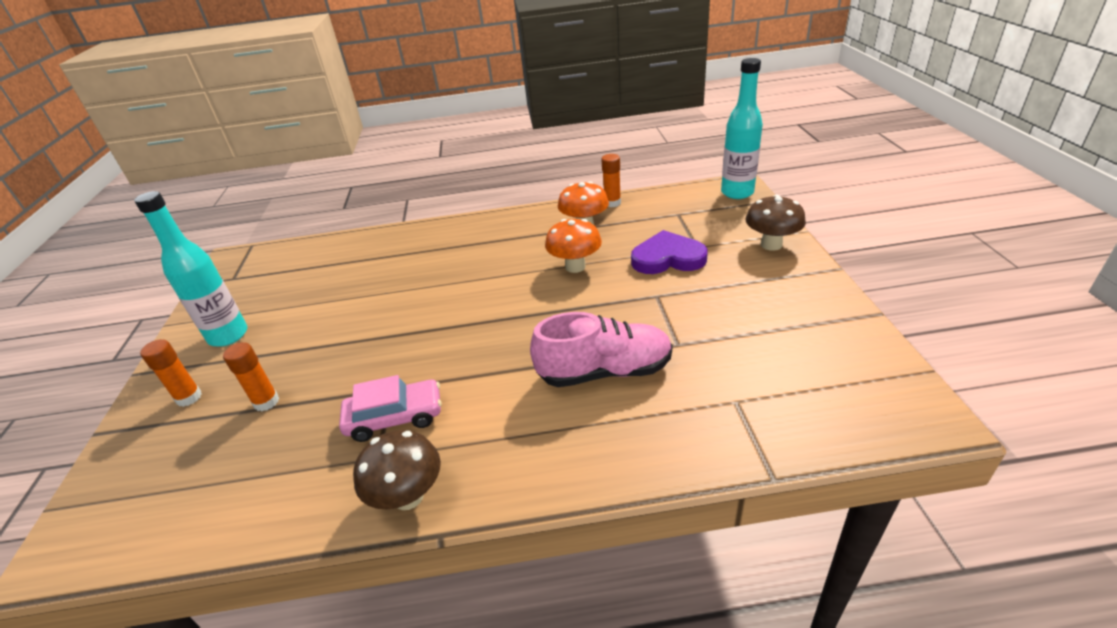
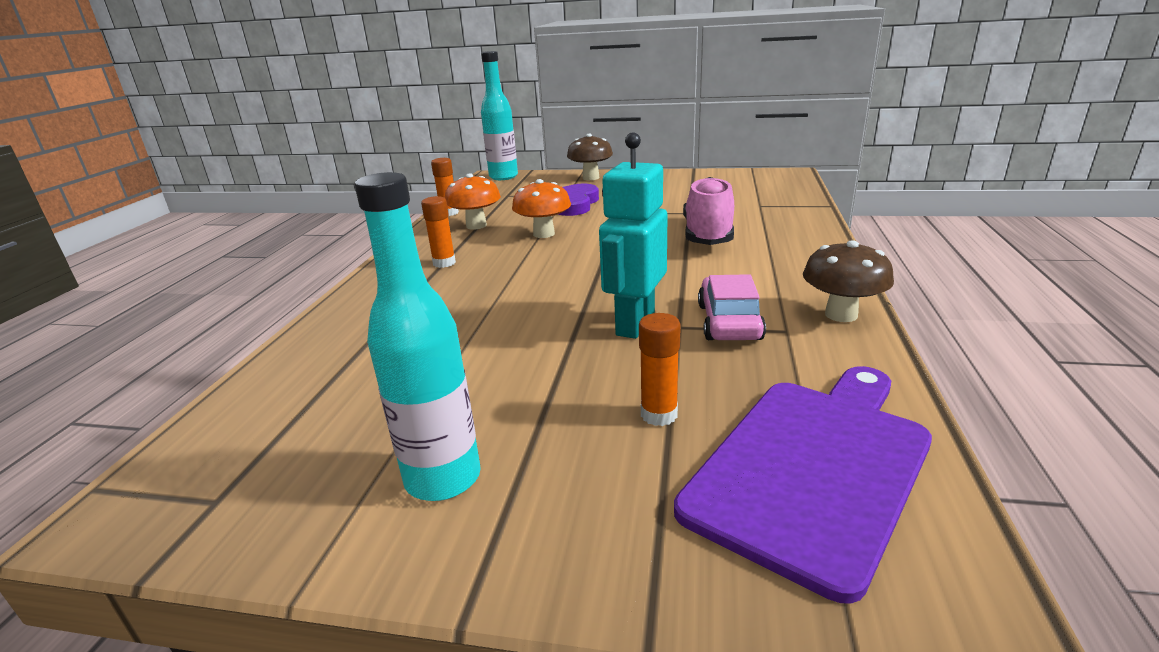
camera: 75 degrees left, 10 degrees down
orange glue stick [140,339,202,407] -> orange glue stick moved to [421,196,456,268]
none -> turquoise robot [599,132,668,339]
none -> purple cutting board [674,366,932,604]

